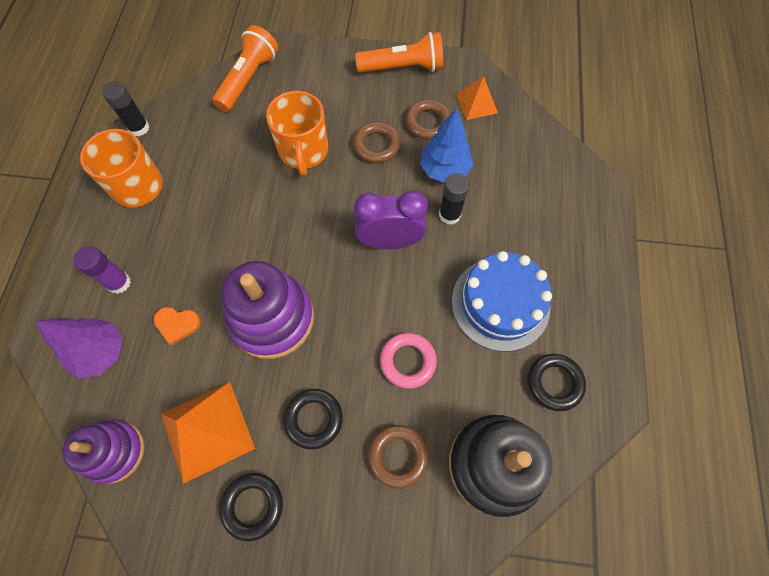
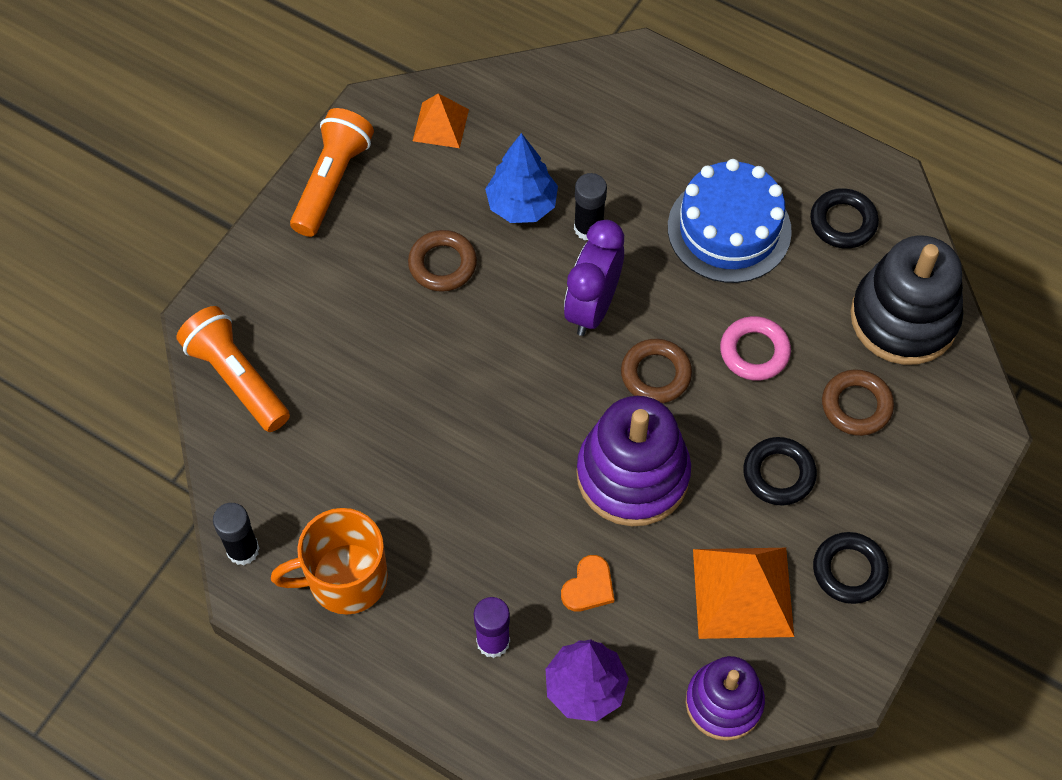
camera: 65 degrees left, 5 degrees down
orange mug [266,91,328,176] -> none
brown ring [405,99,451,140] -> brown ring moved to [621,339,692,403]

